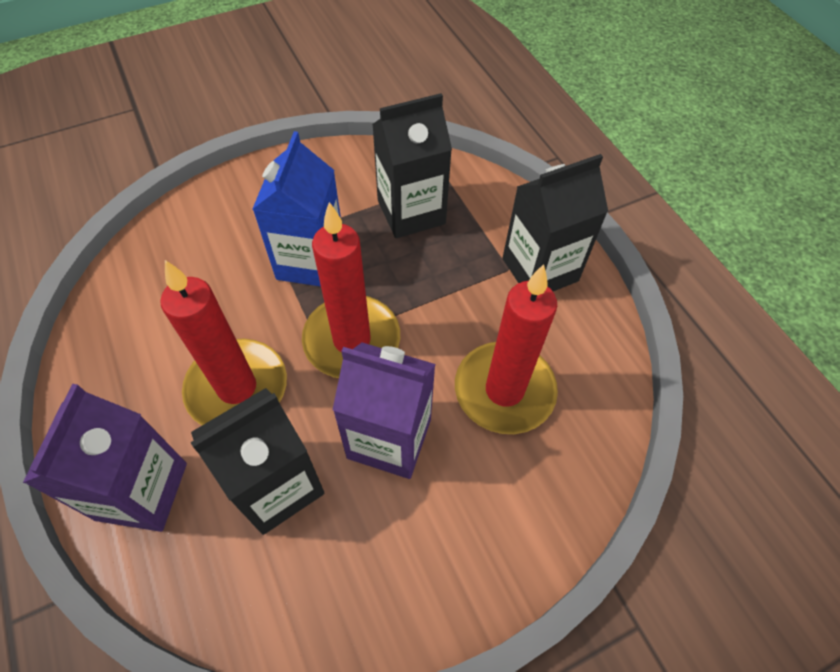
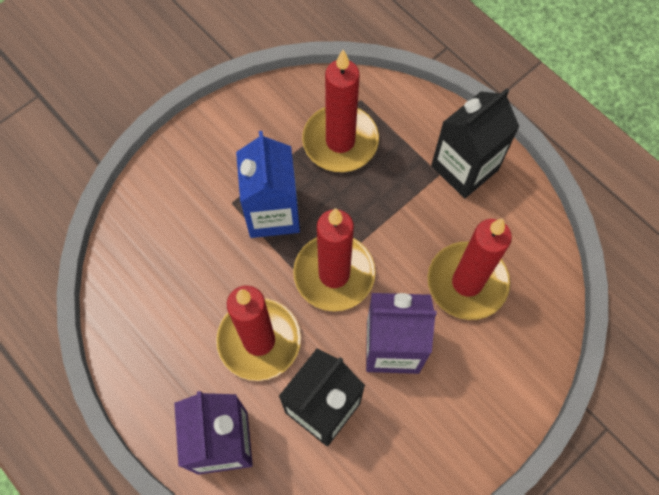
camera: 15 degrees left, 10 degrees up
black carton [372,93,452,238] -> red candle [302,50,379,172]

